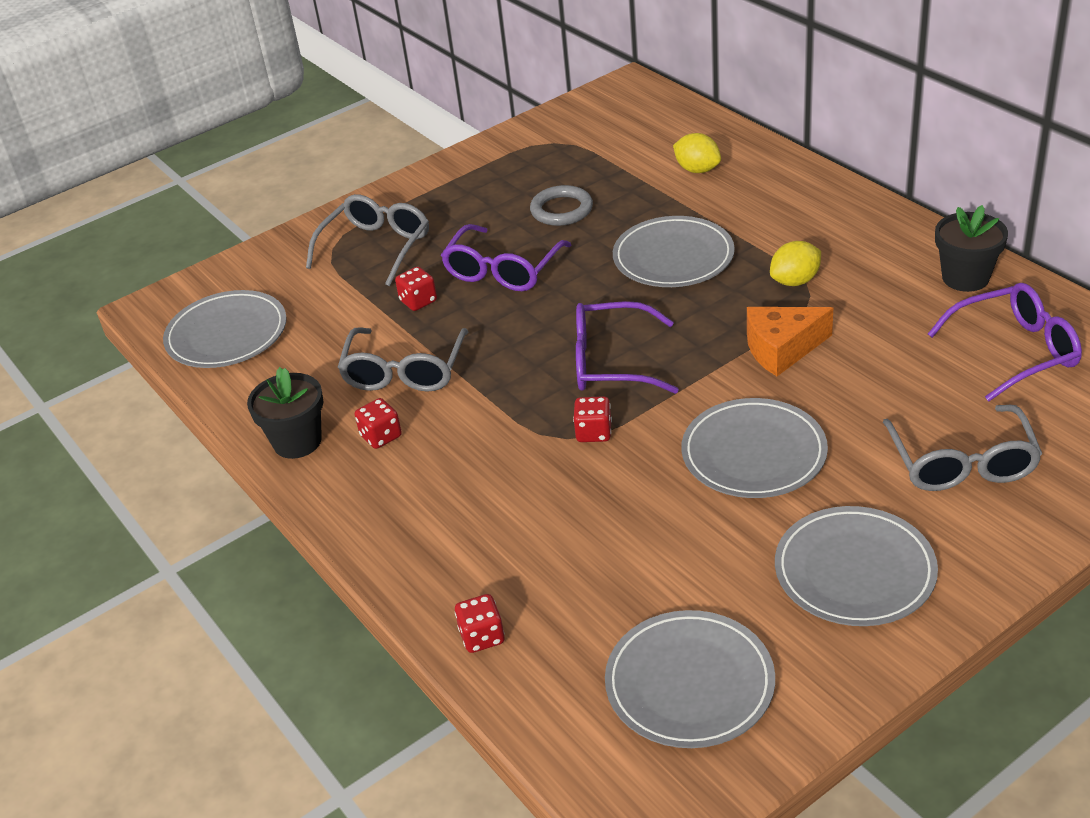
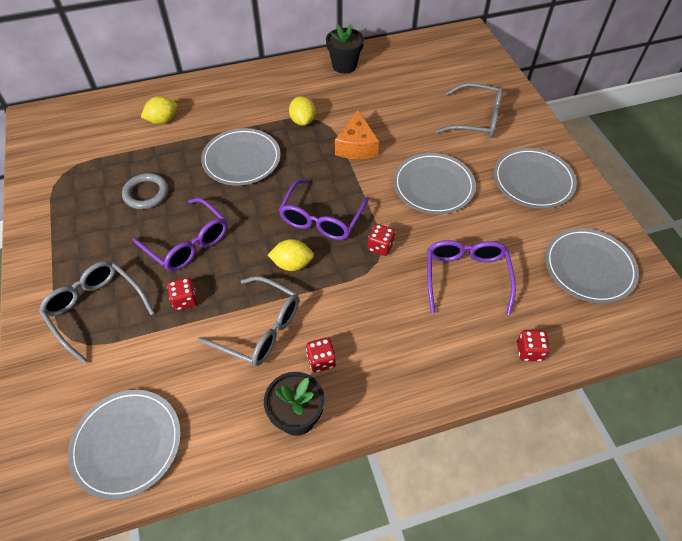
camera: 75 degrees left, 15 degrees up
purple glasses [928,283,1082,401] -> purple glasses moved to [427,240,516,315]
none -> yellow lemon [268,239,314,271]

